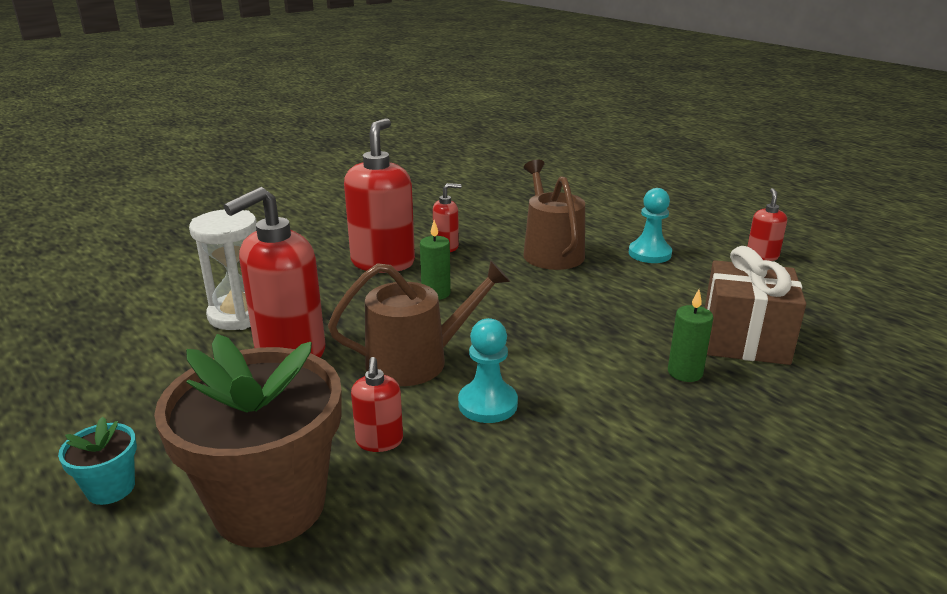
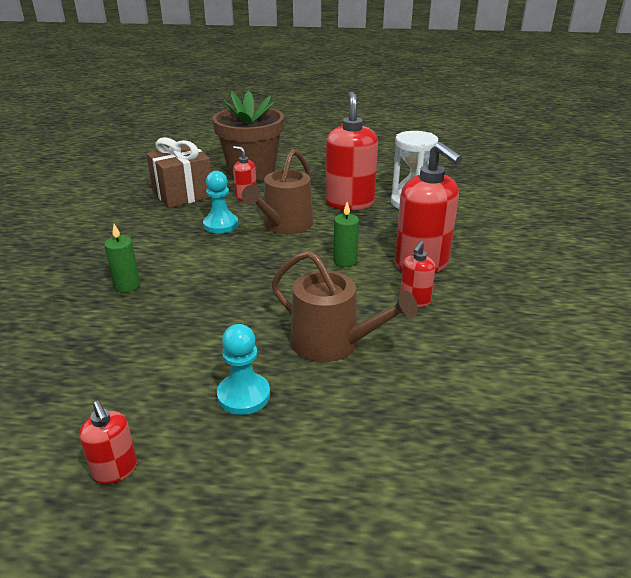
camera: 135 degrees right, 5 degrees up
turquoise flower pot [58,417,137,505] -> none
brown gift [705,246,806,365] -> brown gift moved to [146,137,212,208]

